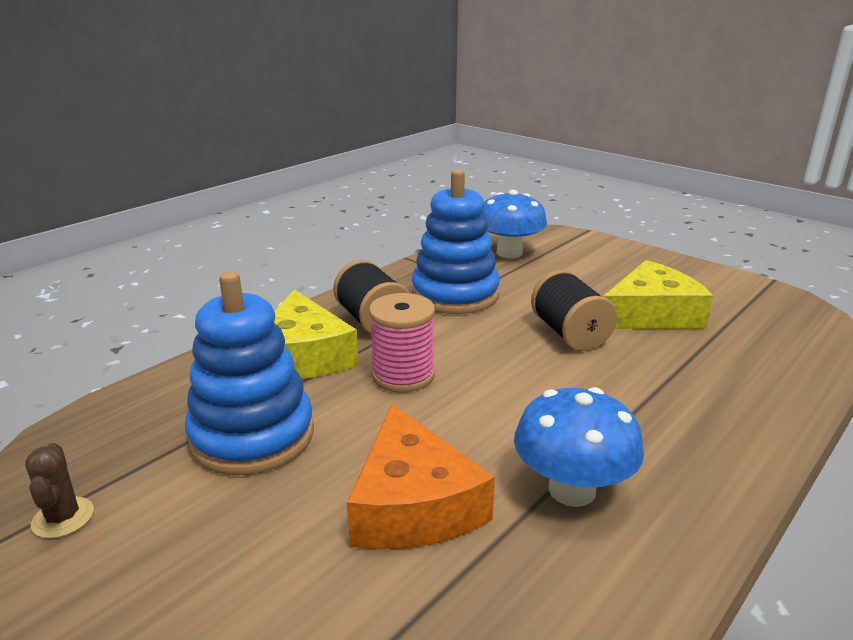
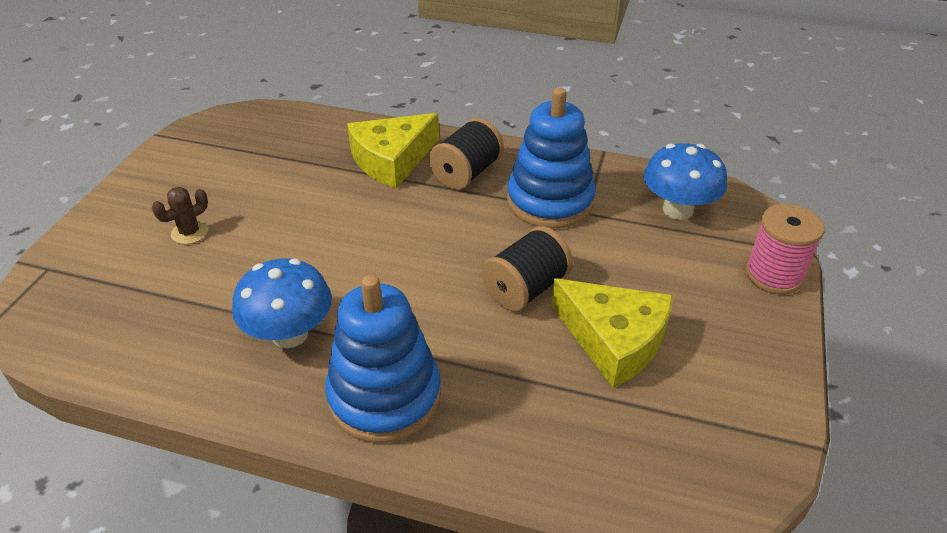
camera: 65 degrees right, 15 degrees up
brown cactus [25,443,94,539] -> brown cactus moved to [152,187,209,244]
blue stacking toy [185,272,314,475] -> blue stacking toy moved to [325,275,441,443]
orange cheese [347,404,495,549] -> none
pink spool [369,293,435,393] -> pink spool moved to [745,204,825,295]

